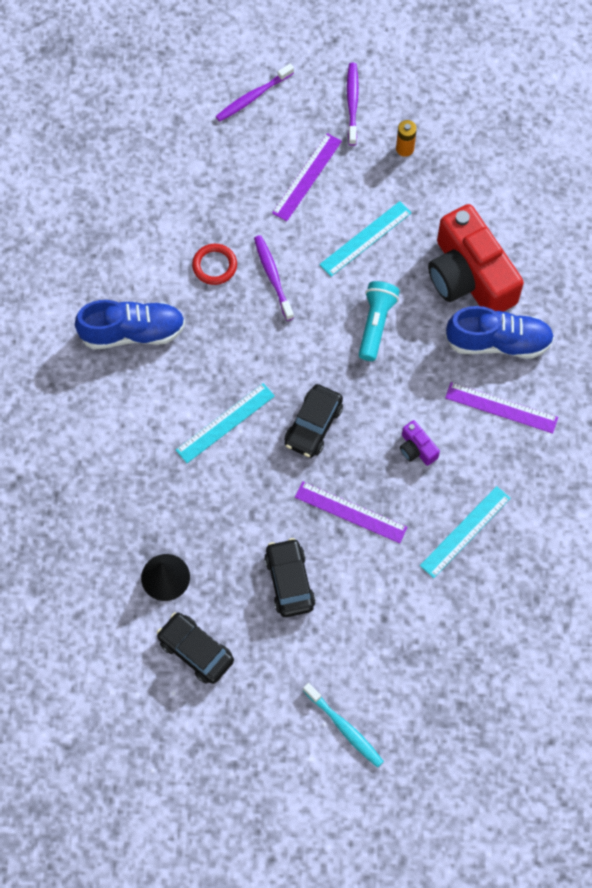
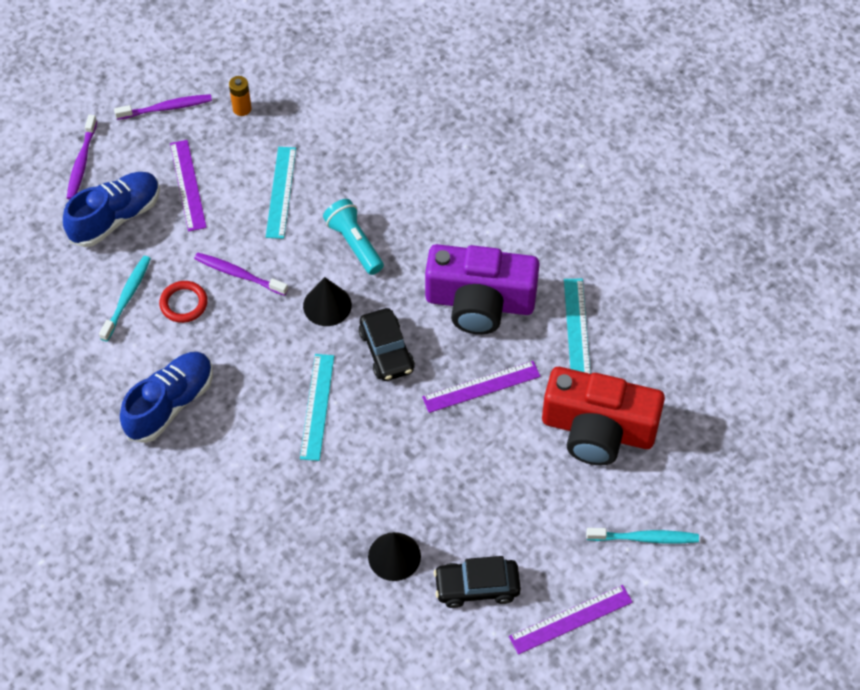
camera: 45 degrees left, 10 degrees down
black car [264,538,316,617] -> none
purple toothbrush [347,63,359,146] -> purple toothbrush turned 120 degrees clockwise [114,94,212,120]
purple camera [400,420,440,466] -> purple camera [425,244,540,335], size x2.49
red camera [428,204,524,312] -> red camera moved to [542,367,665,465]
blue shoe [445,306,554,358] -> blue shoe moved to [63,172,160,247]
purple ruler [445,382,558,434] -> purple ruler moved to [509,585,633,655]
none -> turquoise toothbrush [99,256,151,342]
none -> black cone [303,277,352,326]

